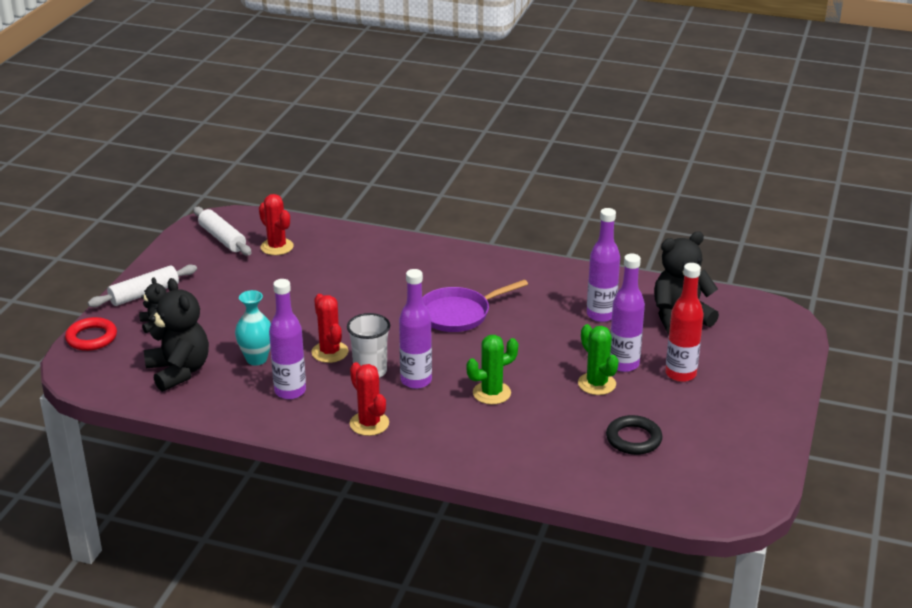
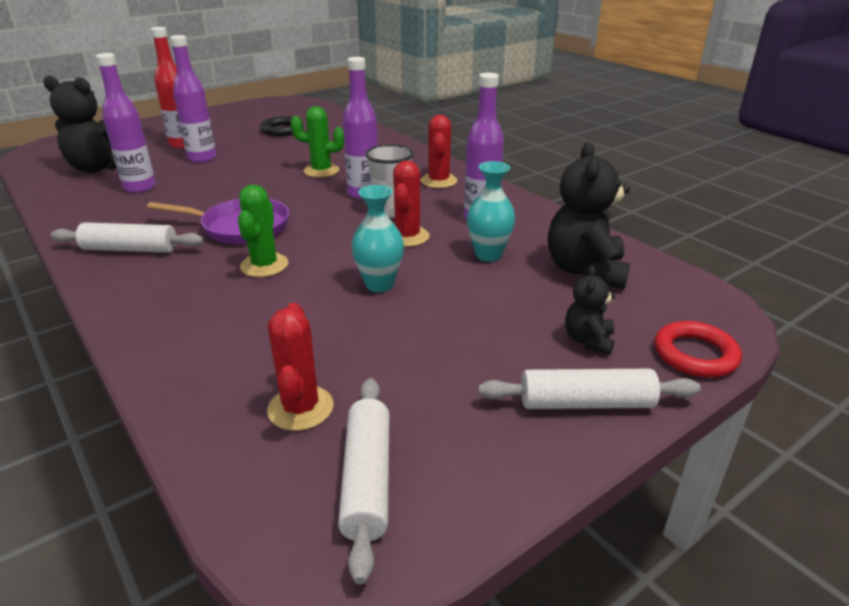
camera: 145 degrees left, 0 degrees up
green cactus [578,324,619,395] -> green cactus moved to [238,184,288,277]
none -> white rolling pin [51,222,203,253]
none -> turquoise vase [352,185,404,292]

